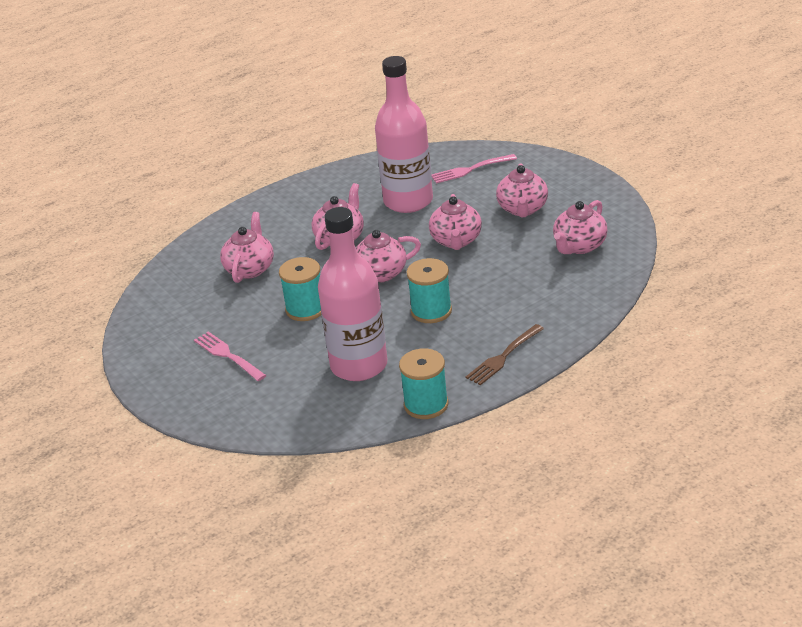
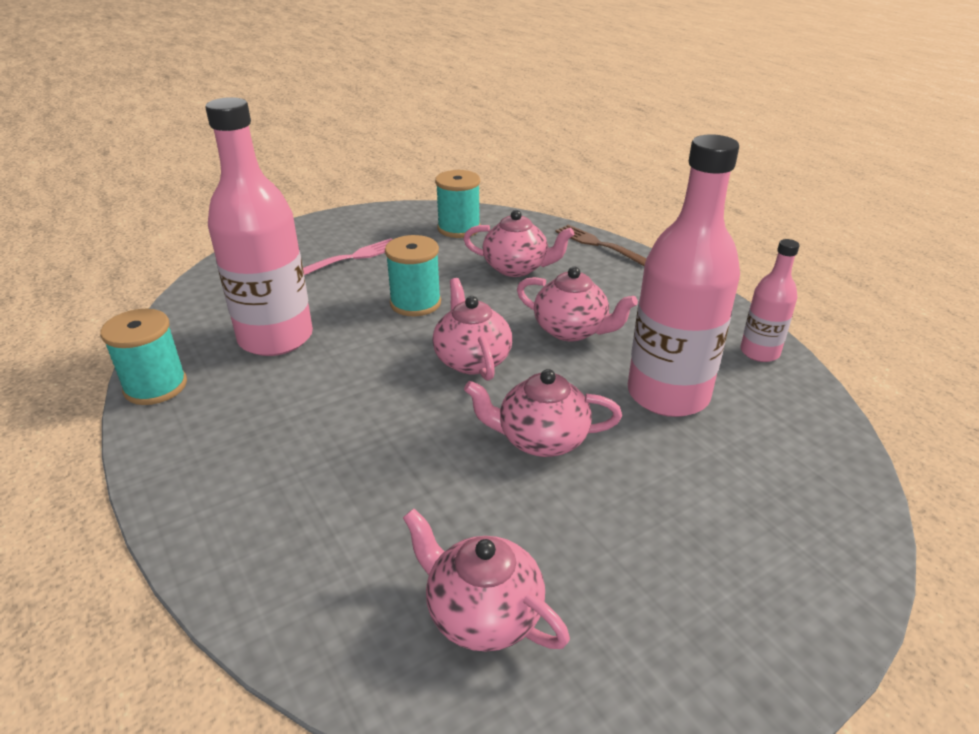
camera: 90 degrees right, 0 degrees up
turquoise spool [407,258,452,323] -> turquoise spool moved to [435,170,480,238]
pink fork [432,154,517,184] -> none
brown fork [466,324,544,385] -> brown fork moved to [556,225,646,266]
pink teapot [496,163,548,217] -> none
none -> pink bottle [740,239,799,362]

